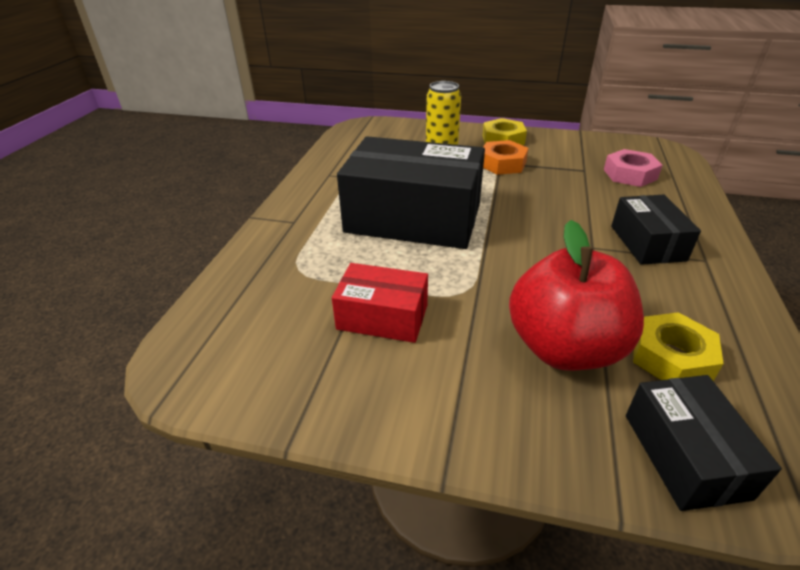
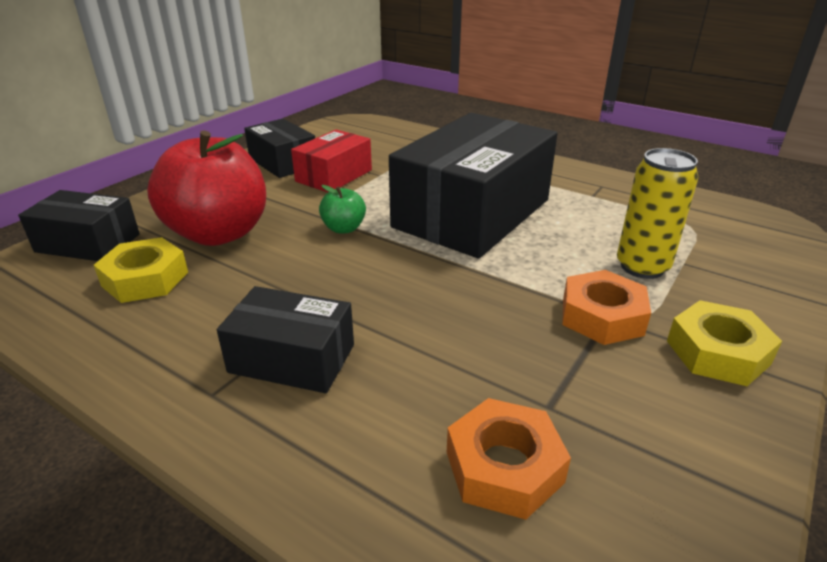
camera: 110 degrees right, 5 degrees down
pink nut [604,149,663,187] -> orange nut [447,398,571,520]
none -> black box [244,119,315,178]
none -> green apple [319,185,366,234]

